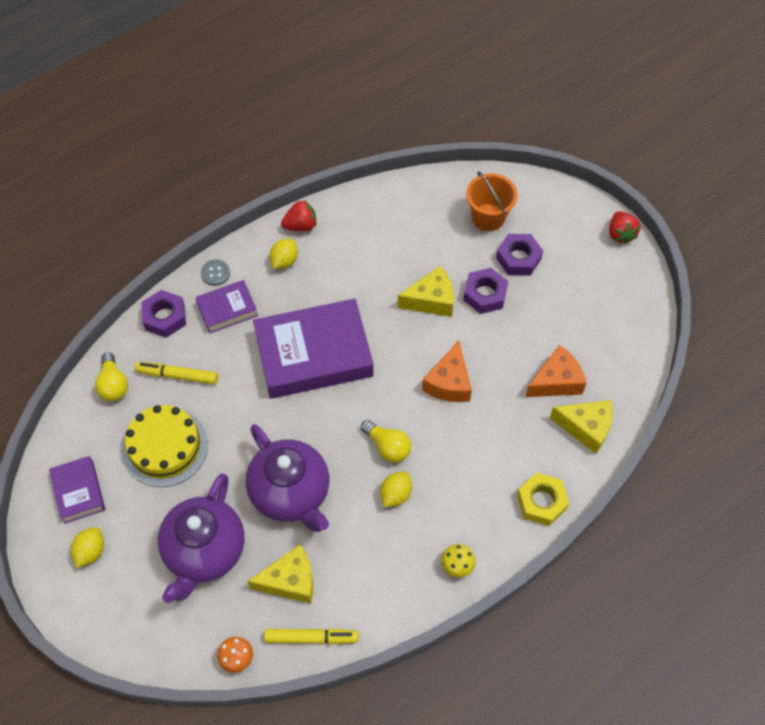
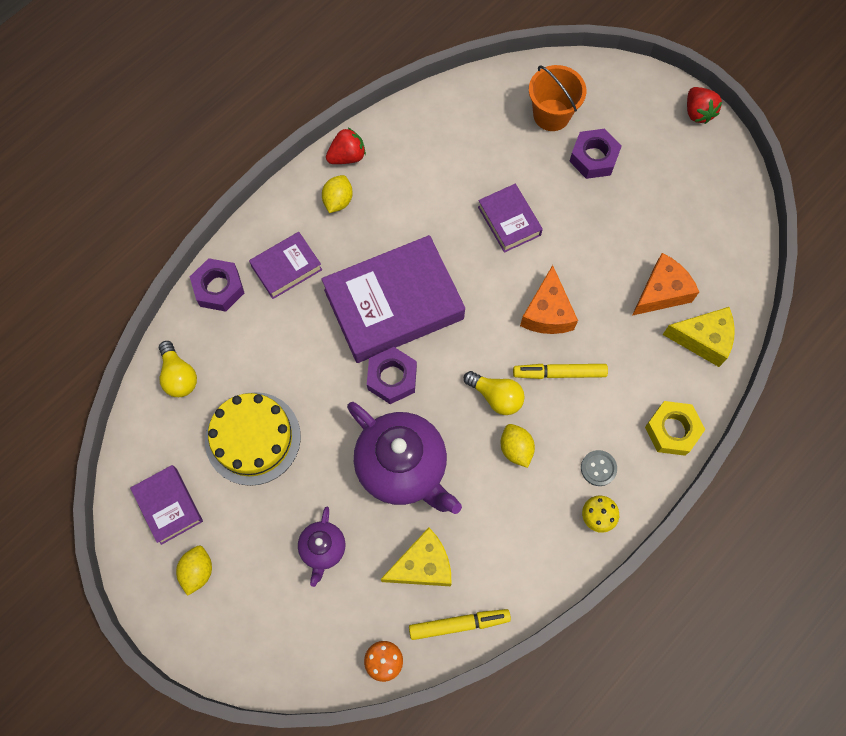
camera: 10 degrees left, 10 degrees up
yellow marker [135,362,218,384] -> yellow marker moved to [513,364,608,379]
purple teapot [157,473,245,603] -> purple teapot [298,506,345,587], size x0.51
grey button [201,259,230,286] -> grey button moved to [581,450,617,486]
yellow lemon [380,472,412,507] -> yellow lemon turned 45 degrees counterclockwise [501,424,535,468]
yellow cheese [397,266,454,317] -> purple book [478,184,543,253]
purple nut [463,268,508,314] -> purple nut moved to [367,347,417,404]

